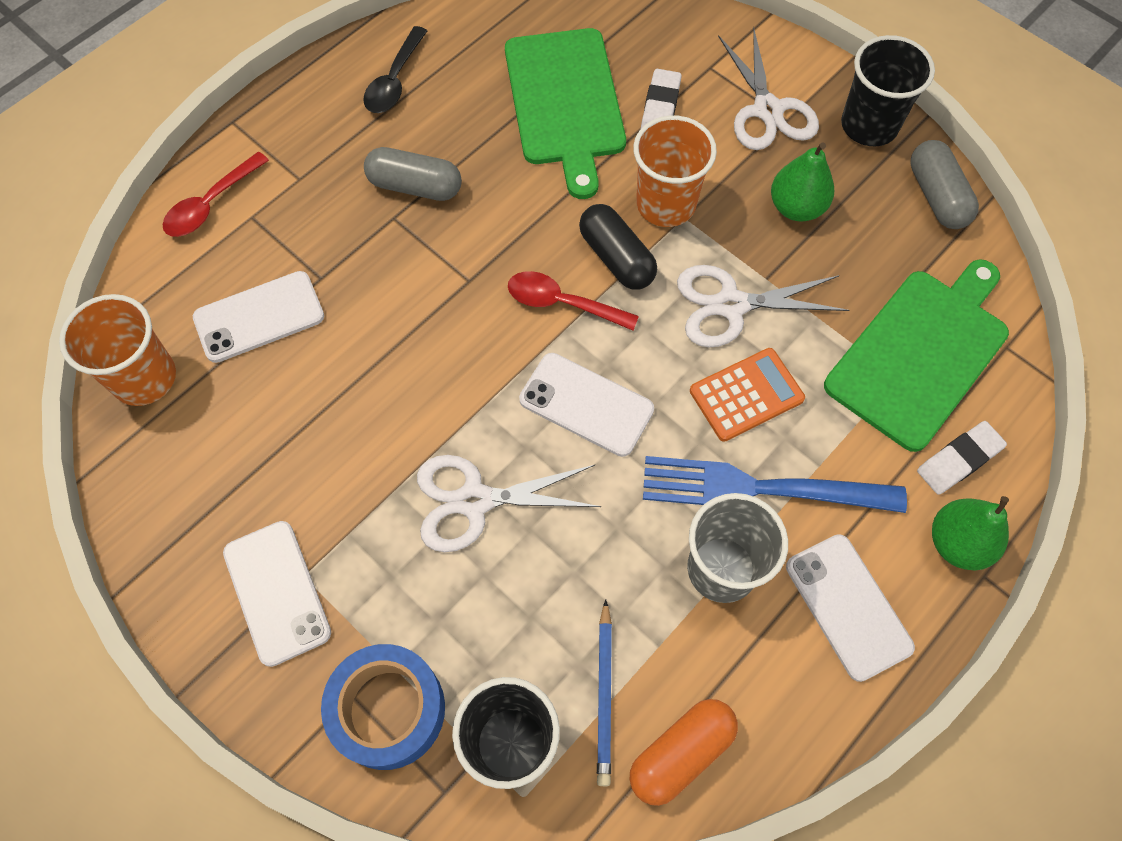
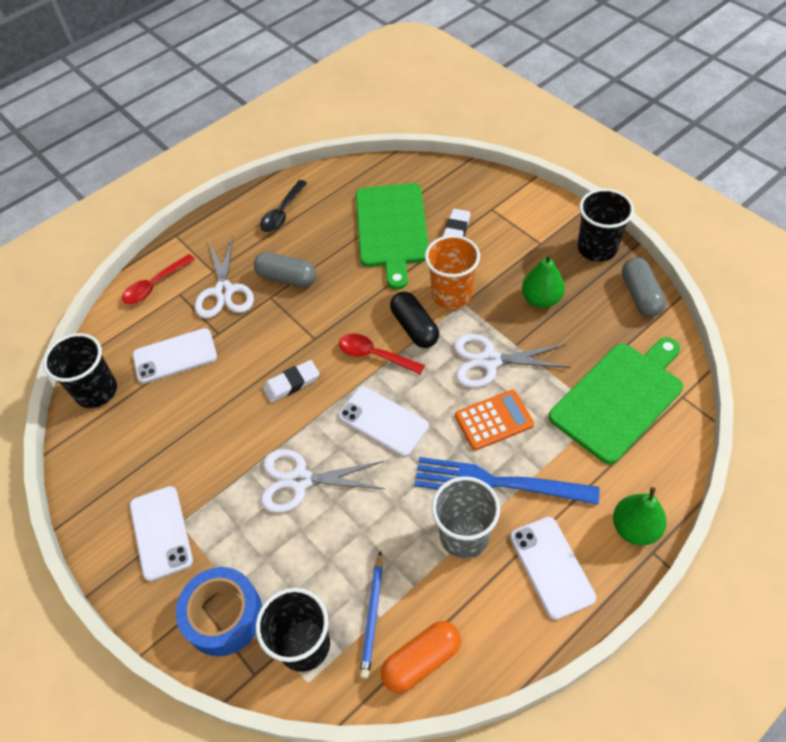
camera: 10 degrees right, 10 degrees down
orange cup [59,294,176,406] -> black cup [43,333,117,408]
white scissors [718,27,819,150] -> white scissors moved to [195,236,254,319]
white eraser [917,421,1007,495] -> white eraser moved to [263,360,320,403]

